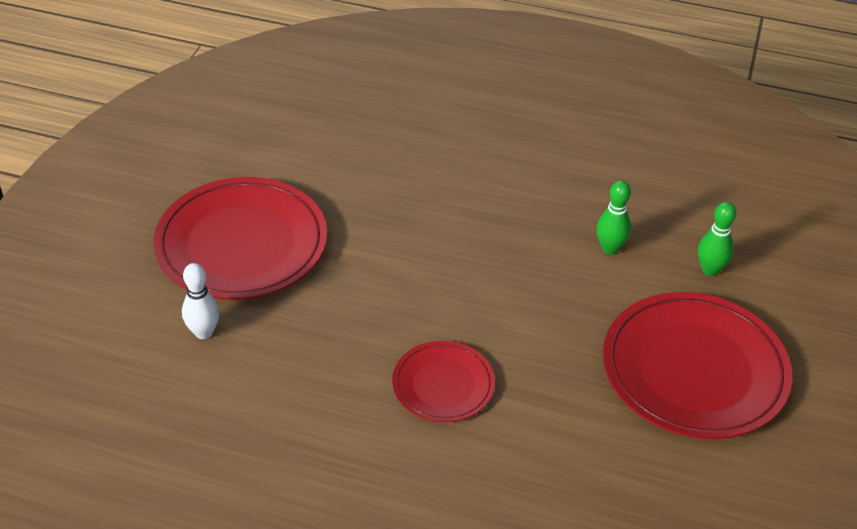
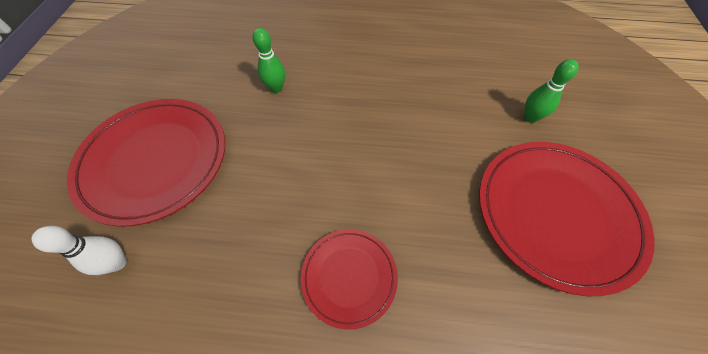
camera: 10 degrees left, 15 degrees up
green bowling pin [596,180,631,255] -> green bowling pin moved to [253,28,285,93]

